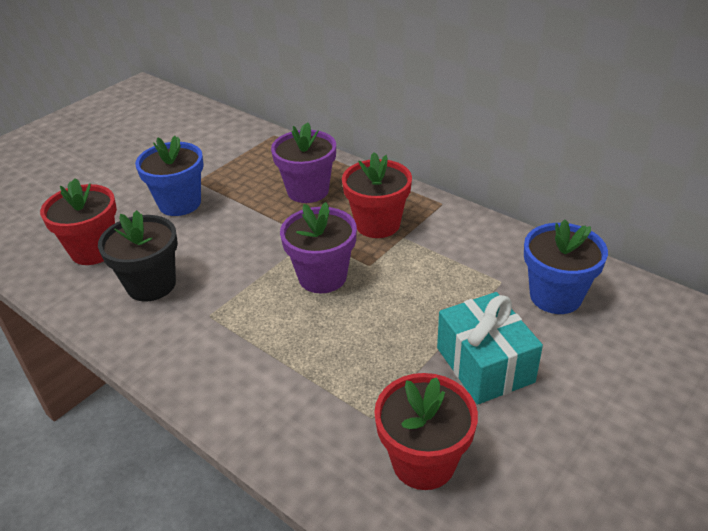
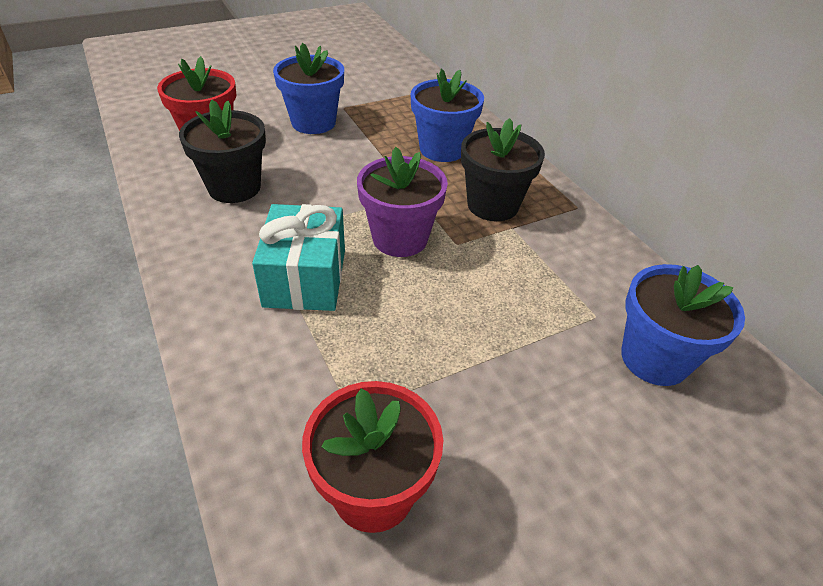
camera: 20 degrees right, 5 degrees up
purple flower pot [271,122,336,203] -> blue flower pot [410,69,484,162]
red flower pot [342,152,412,238] -> black flower pot [461,118,545,221]
turquoise gift [437,292,543,404] -> turquoise gift moved to [252,204,345,311]

